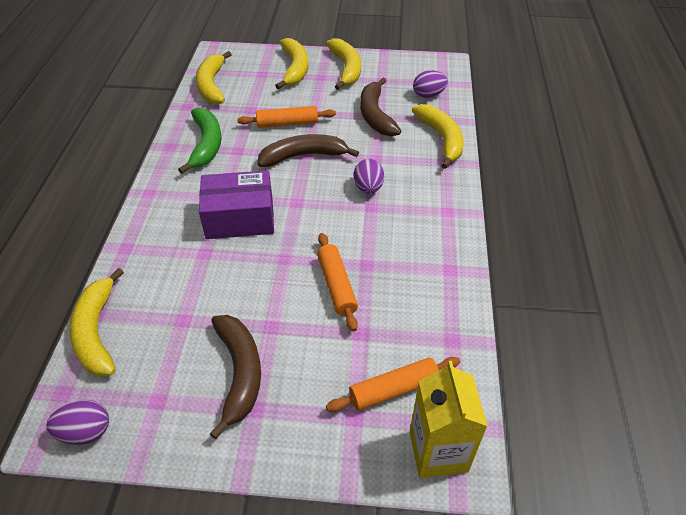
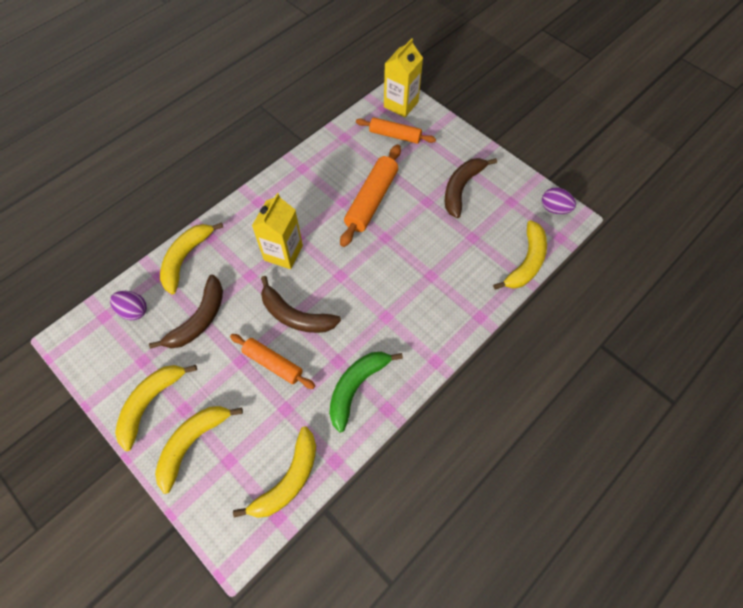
camera: 140 degrees left, 15 degrees up
purple box [199,170,274,239] -> none
orange rolling pin [317,233,358,332] -> orange rolling pin [340,145,401,247], size x1.50
purple egg [354,159,384,194] -> yellow carton [252,193,303,269]

